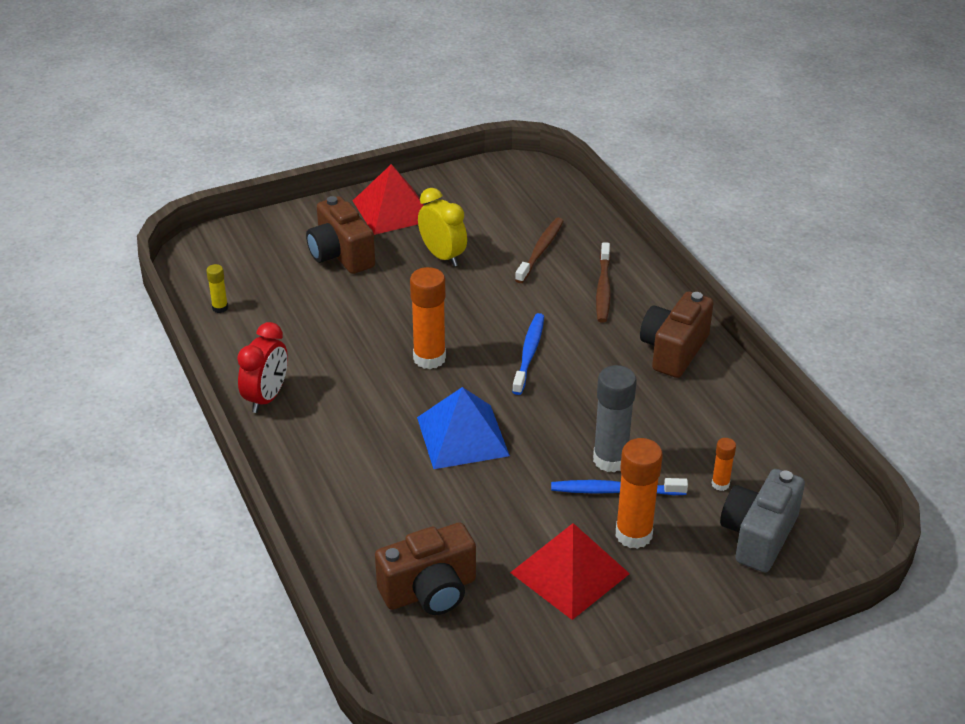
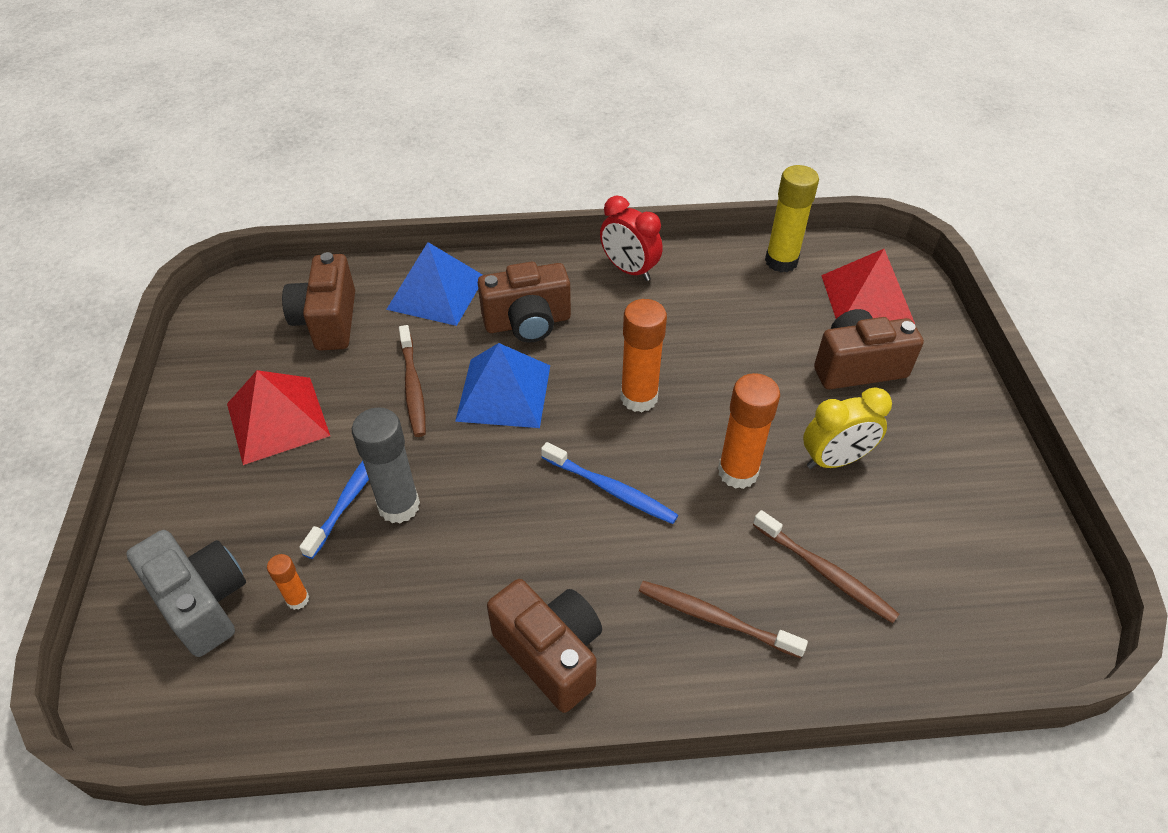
camera: 110 degrees right, 10 degrees up
yellow glue stick [206,264,228,313] -> yellow glue stick [765,165,819,272], size x1.99
red pyramid [353,164,424,235] -> red pyramid moved to [821,249,915,324]
orange glue stick [616,438,663,549] -> orange glue stick moved to [718,373,780,489]
none -> blue pyramid [386,242,482,326]
none -> brown toothbrush [399,325,426,437]
none -> brown camera [478,262,571,343]

